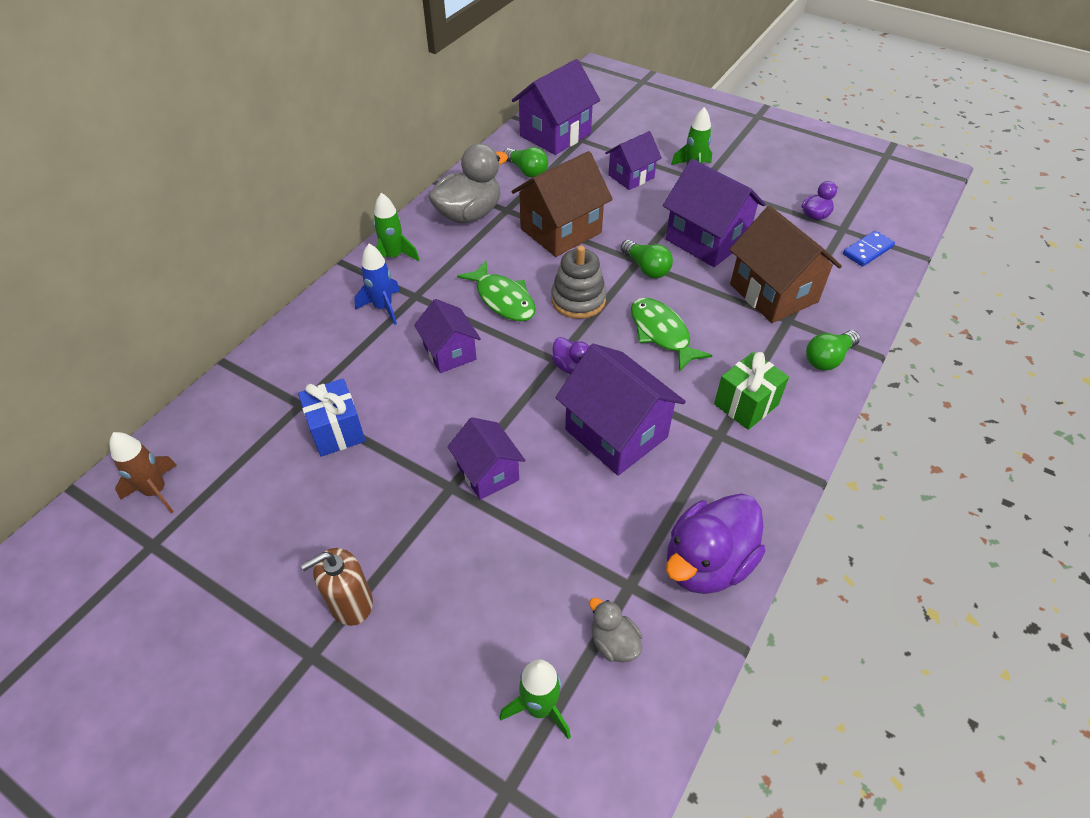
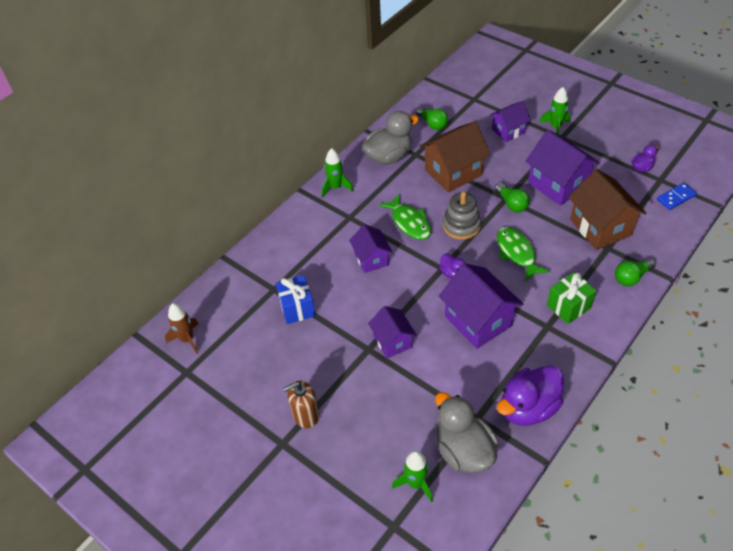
camera: 10 degrees right, 0 degrees up
blue rocket [354,244,400,325] -> none
purple house [512,59,600,155] -> none
grey duck [589,598,642,663] -> grey duck [435,392,499,473], size x2.02

